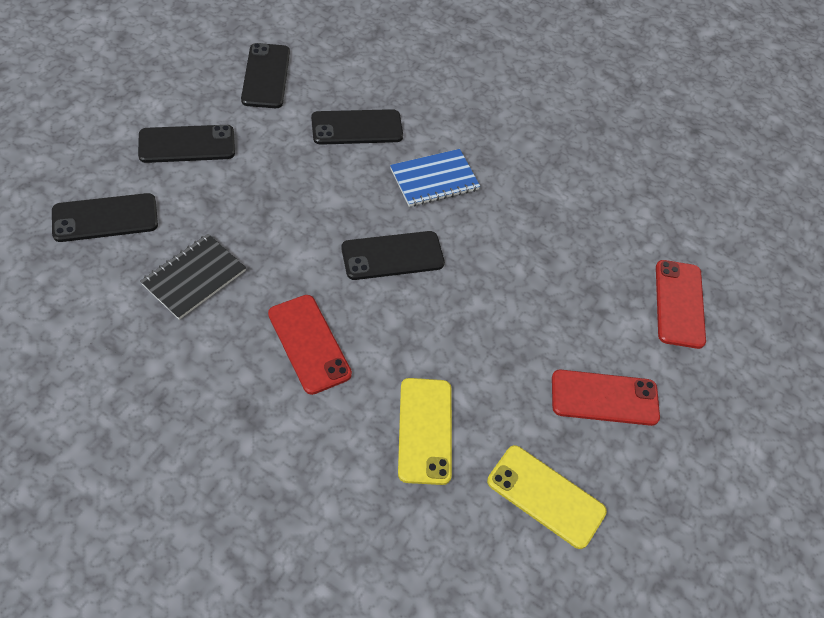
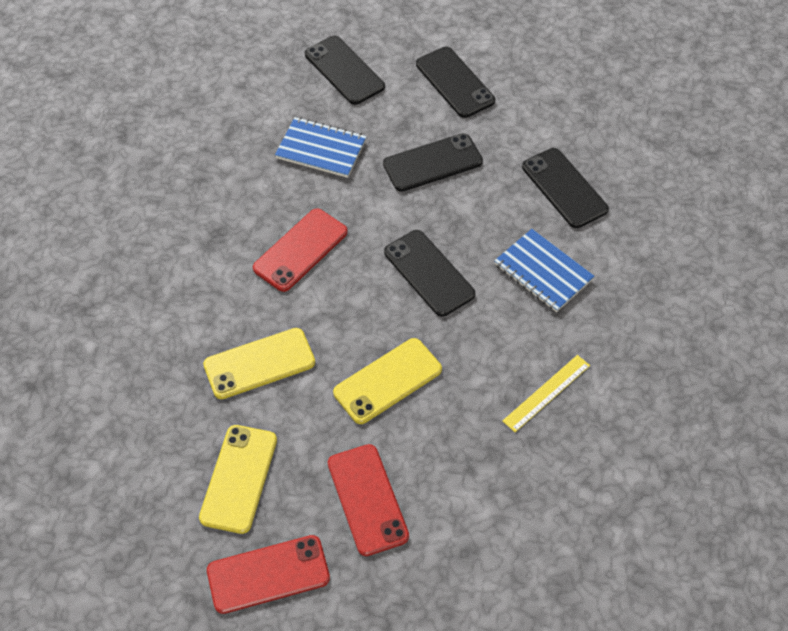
camera: 75 degrees right, 0 degrees up
black notebook [140,234,246,320] -> blue notebook [275,117,367,178]
black phone [241,43,290,108] -> black phone moved to [383,133,483,192]
red phone [656,260,706,349] -> red phone moved to [207,535,330,614]
none -> yellow phone [333,338,442,424]
none -> yellow ruler [503,355,590,432]

